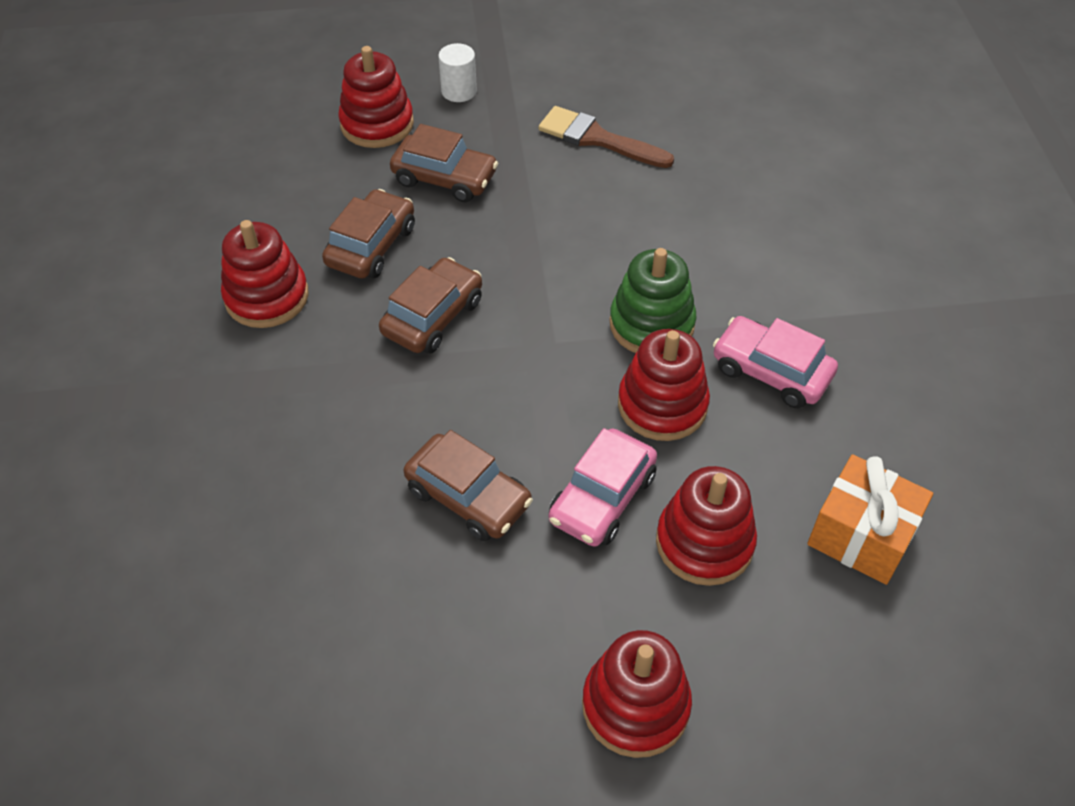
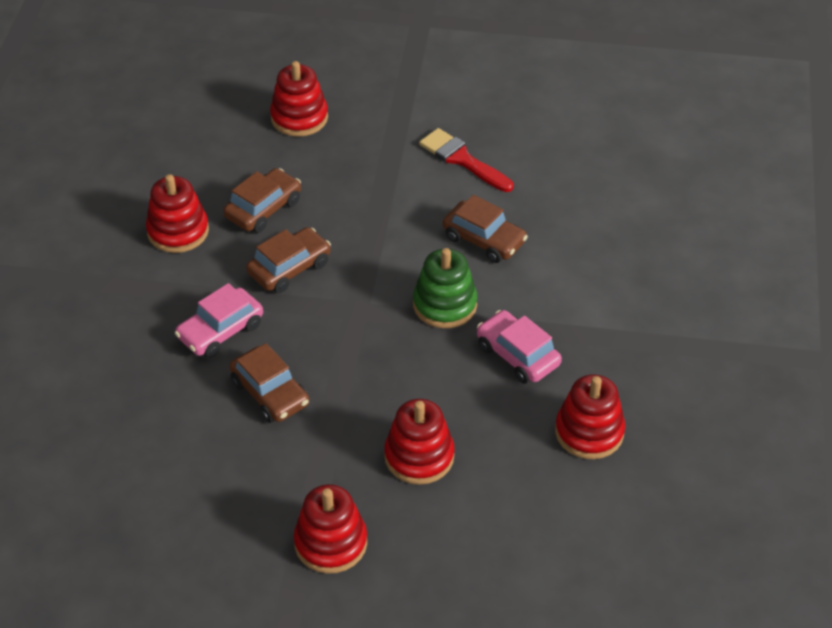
camera: 15 degrees right, 5 degrees down
brown car [390,124,498,202] -> brown car moved to [443,195,528,263]
white cylinder [438,43,477,102] -> none
brown brush [538,106,674,168] -> red brush [419,128,513,192]
pink car [549,428,657,547] -> pink car moved to [175,283,263,358]
red stacking toy [618,329,710,441] -> red stacking toy moved to [555,375,625,459]
orange gift [807,454,933,585] -> none

